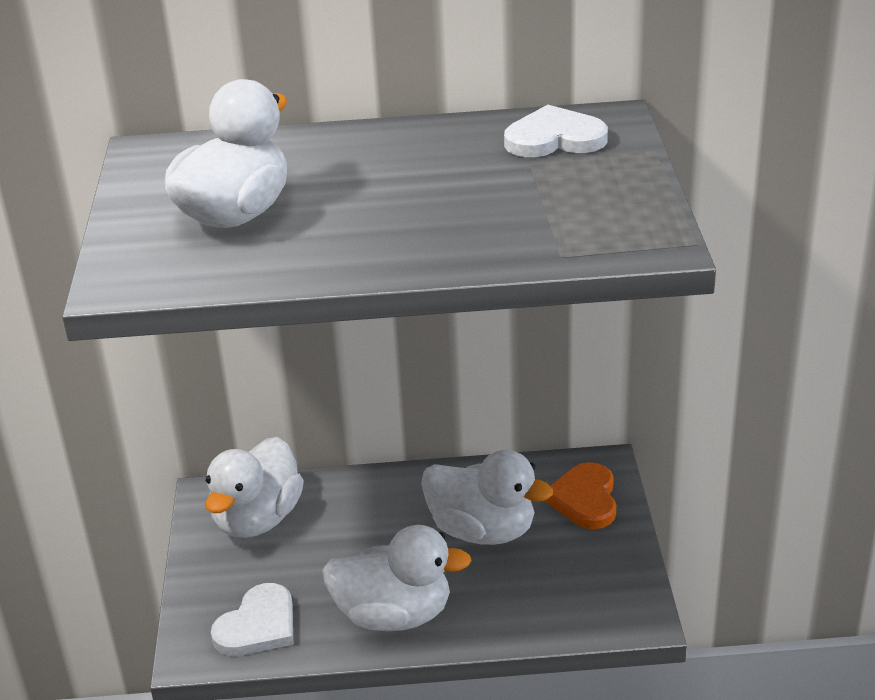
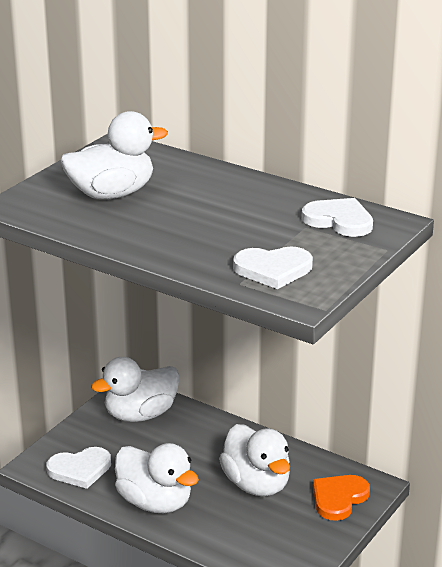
camera: 35 degrees right, 5 degrees down
none -> white heart [233,246,313,289]

